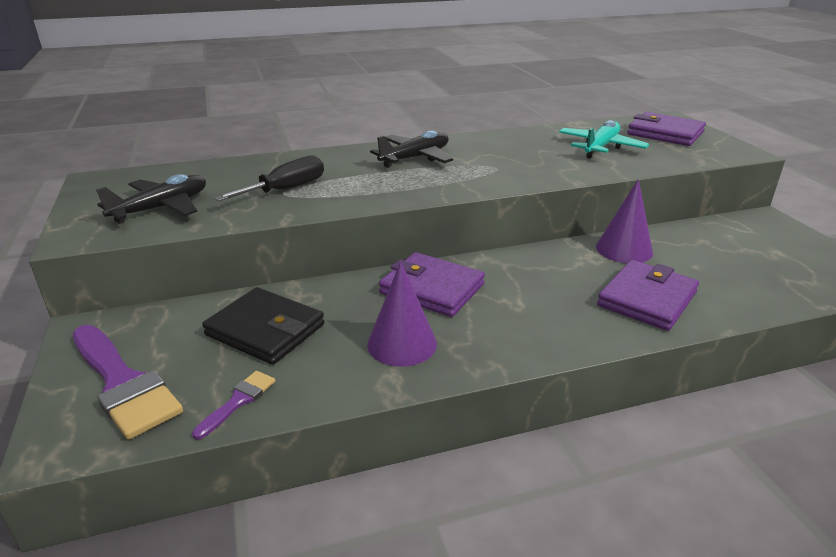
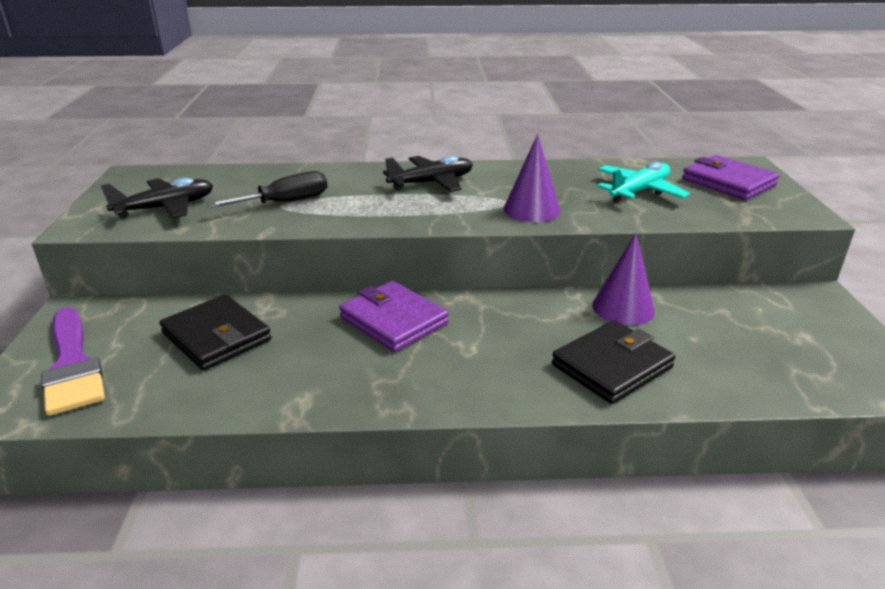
camera: 15 degrees right, 0 degrees up
purple brush [192,371,275,440] -> none
purple cone [367,261,437,367] -> purple cone moved to [504,134,561,222]
purple wallet [597,260,699,331] -> black wallet [552,320,675,404]

